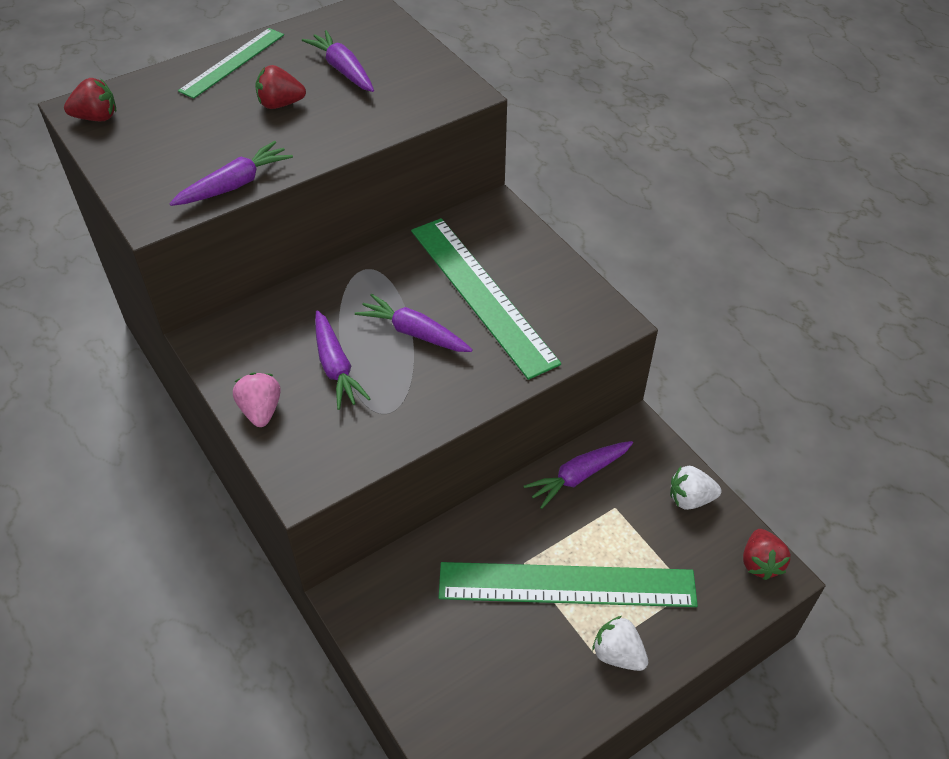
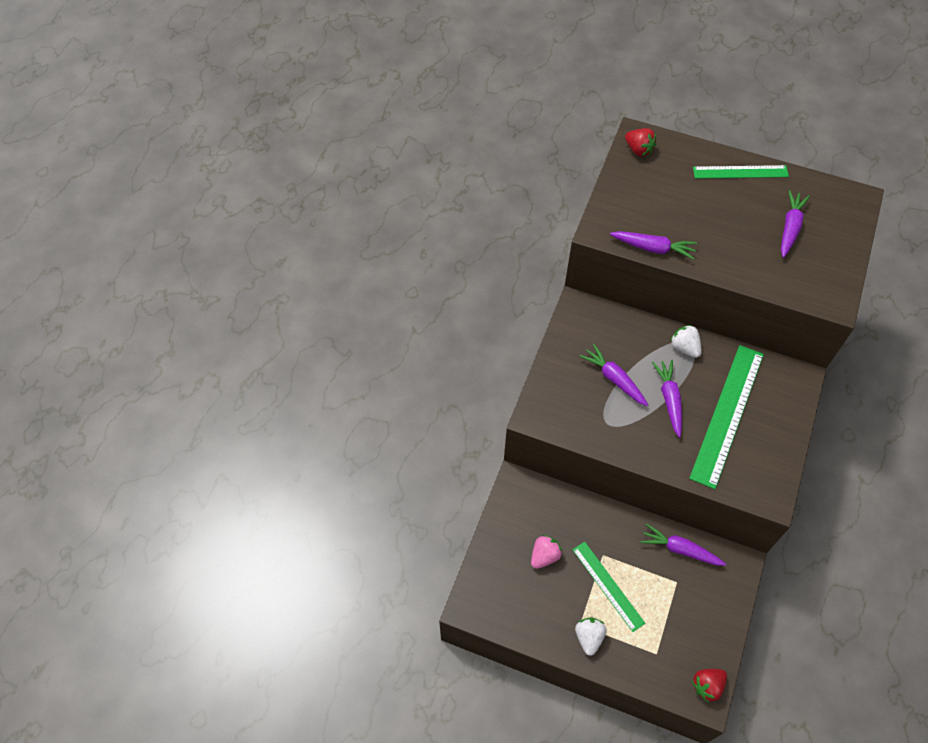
camera: 55 degrees right, 10 degrees up
pink strawberry [233,373,281,427] -> pink strawberry moved to [531,535,562,569]
red strawberry [255,65,306,109] -> none
purple carrot [315,310,371,410] -> purple carrot turned 105 degrees clockwise [579,344,648,406]
green ruler [439,562,698,607] -> green ruler [572,541,645,632], size x0.60
white strawberry [670,466,721,510] -> white strawberry moved to [670,325,702,358]

